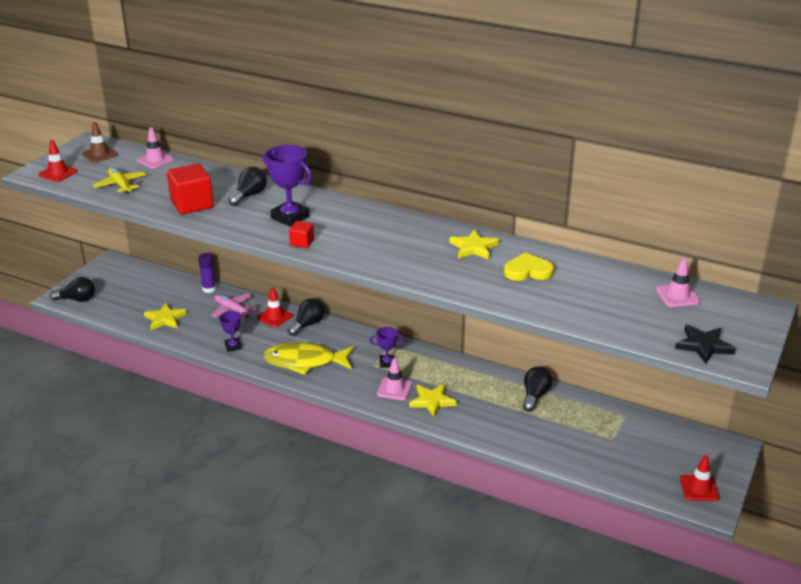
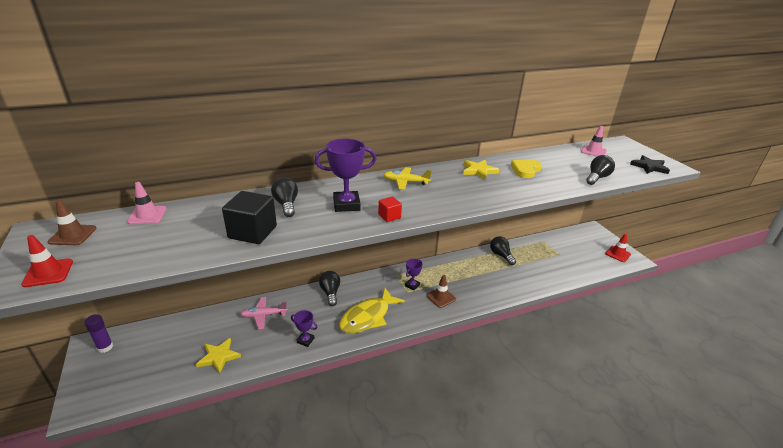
camera: 50 degrees left, 0 degrees up
black light bulb [50,277,95,302] -> black light bulb moved to [586,155,615,185]
yellow plane [92,167,146,194] -> yellow plane moved to [383,167,432,190]
red cube [167,164,214,215] -> black cube [222,191,277,244]
purple glue stick [198,253,216,293] -> purple glue stick moved to [84,314,113,353]
red traffic cone [257,288,293,327] -> none
pink traffic cone [377,358,412,400] -> brown traffic cone [426,275,456,308]
yellow star [409,384,457,417] -> none

